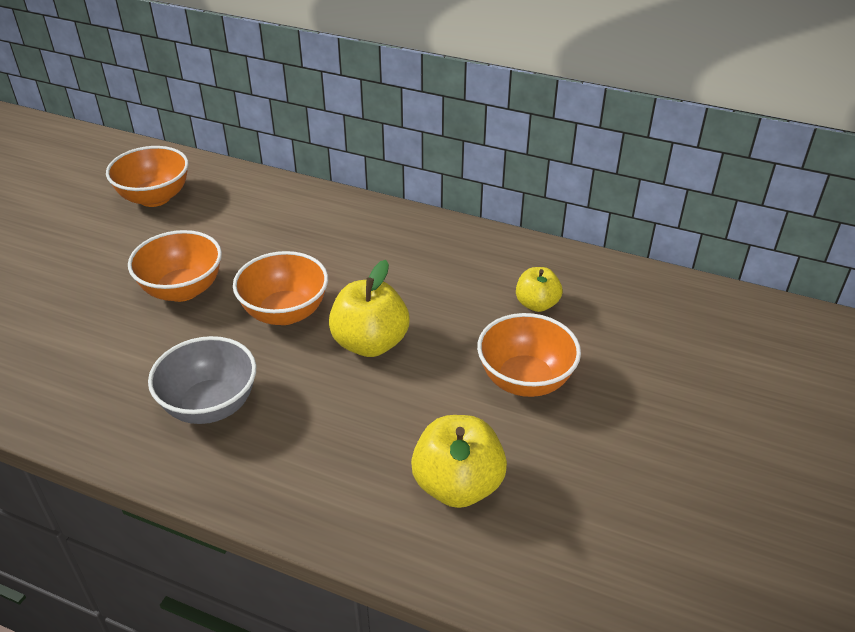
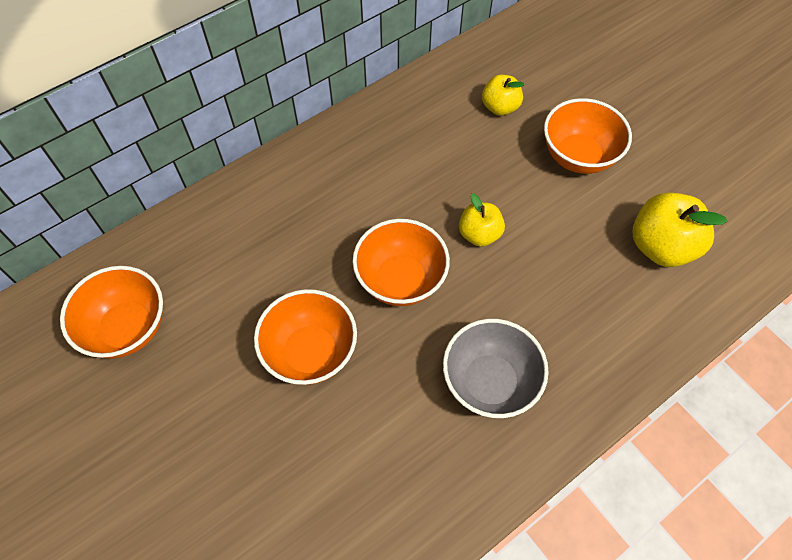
camera: 60 degrees left, 20 degrees up
yellow apple [329,260,409,357] -> yellow apple [459,193,505,247], size x0.61

